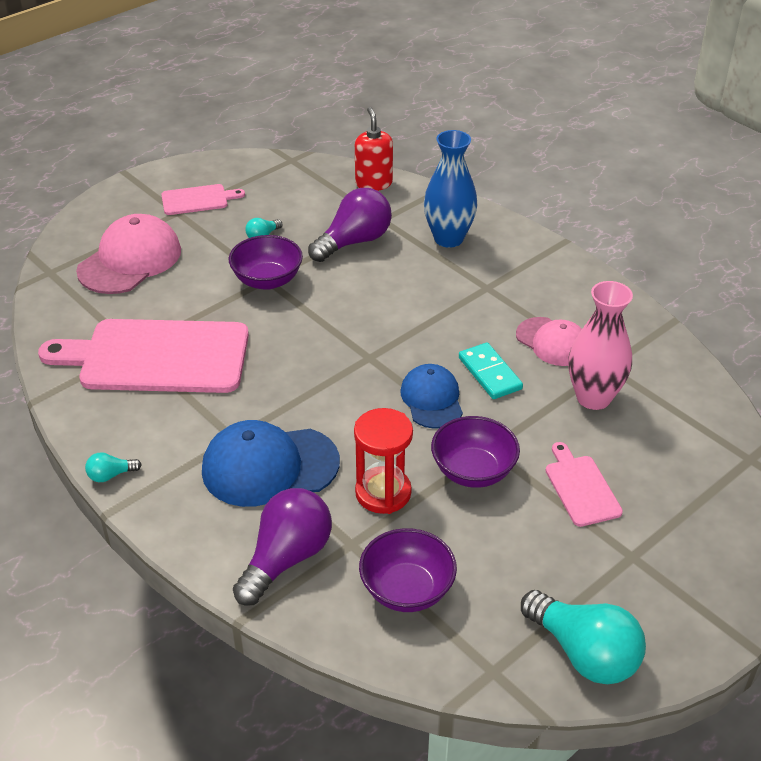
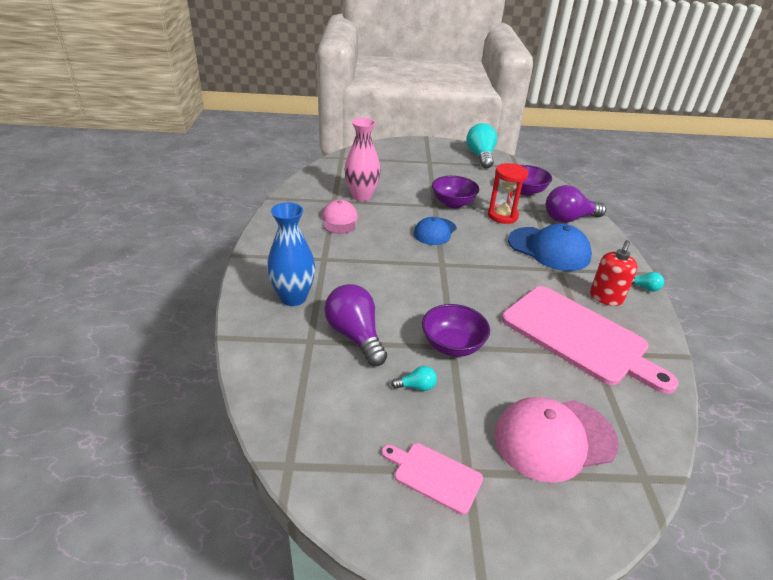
camera: 140 degrees left, 5 degrees down
purple light bulb [308,188,392,262] -> purple light bulb turned 60 degrees clockwise [324,284,387,366]
red soap dispenser [355,107,393,191] -> red soap dispenser moved to [590,240,638,306]
turquoise domino [459,343,523,399] -> none
pink cutting board [545,442,623,527] -> none

